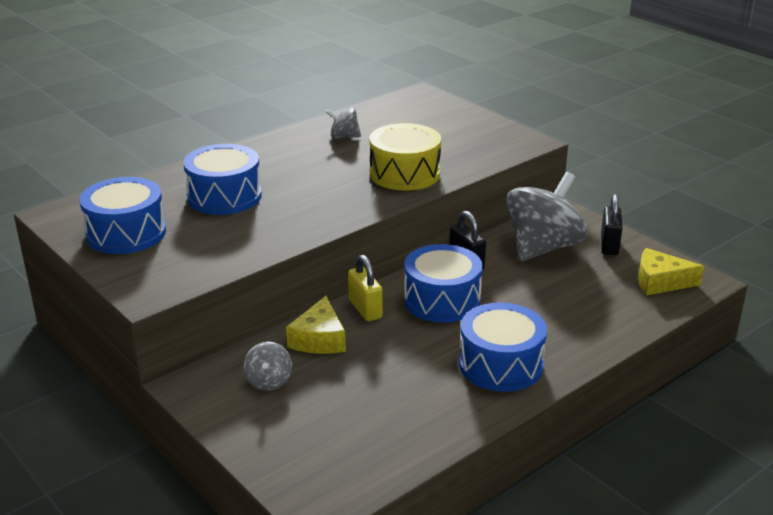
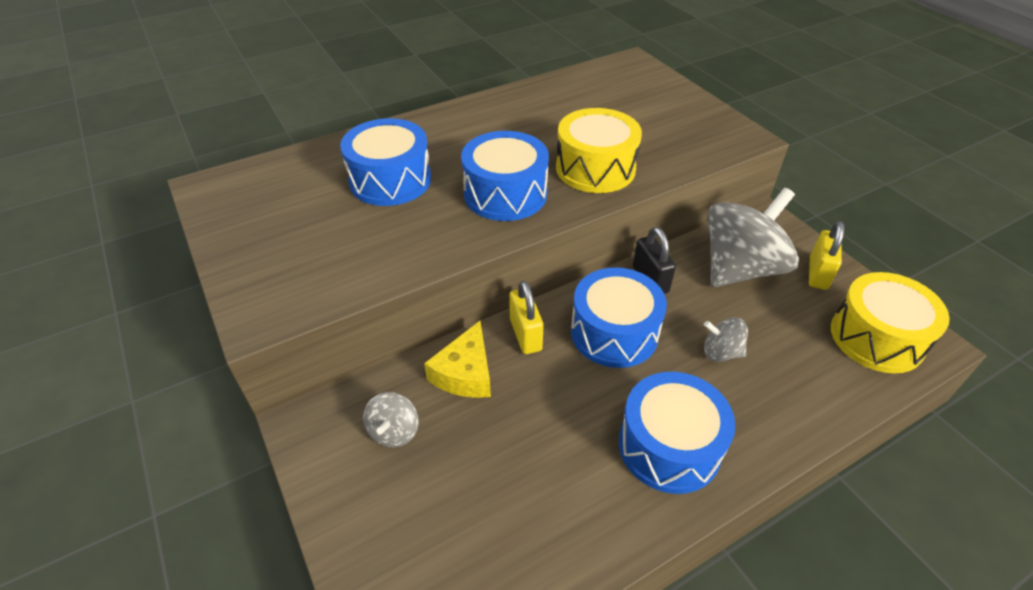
camera: 10 degrees right, 15 degrees up
blue drum [79,177,166,254] -> blue drum moved to [461,131,549,221]
grey spinning top [325,108,361,139] -> grey spinning top moved to [704,318,748,362]
black padlock [601,194,622,255] -> yellow padlock [809,221,845,290]
yellow cheese [638,248,704,296] -> yellow drum [831,272,950,373]

